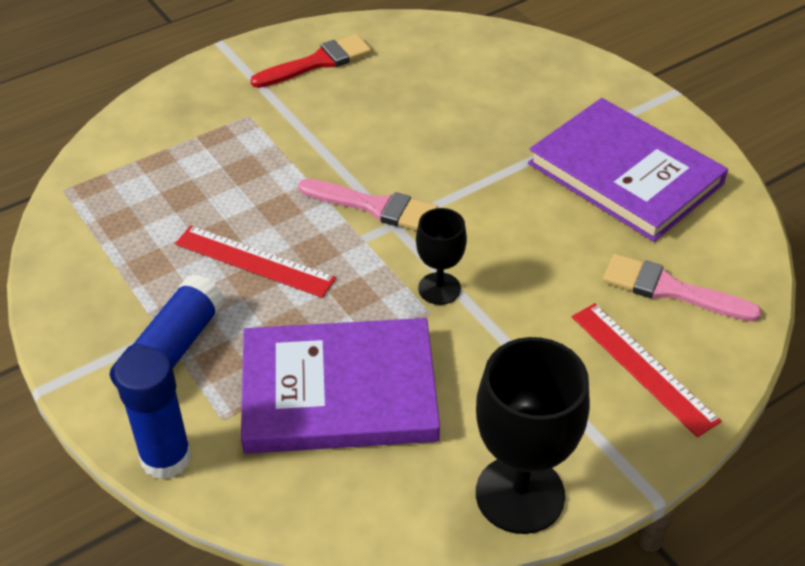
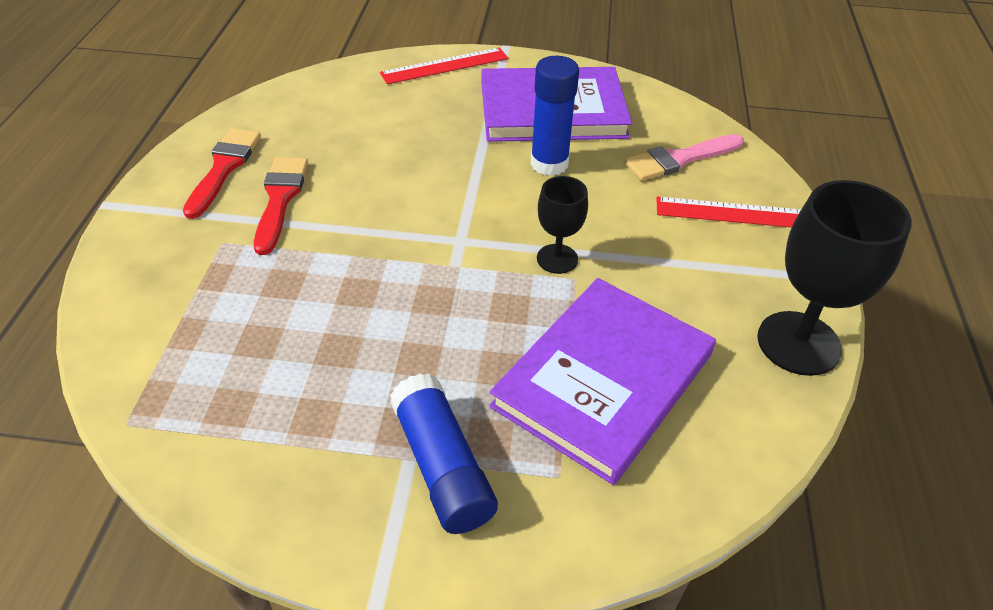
camera: 50 degrees left, 0 degrees up
blue glue stick [114,347,192,480] -> blue glue stick moved to [530,56,579,176]
red ruler [175,225,336,298] -> red ruler moved to [380,47,508,84]
pink brush [298,179,438,230] -> none
none -> red brush [254,157,308,255]

